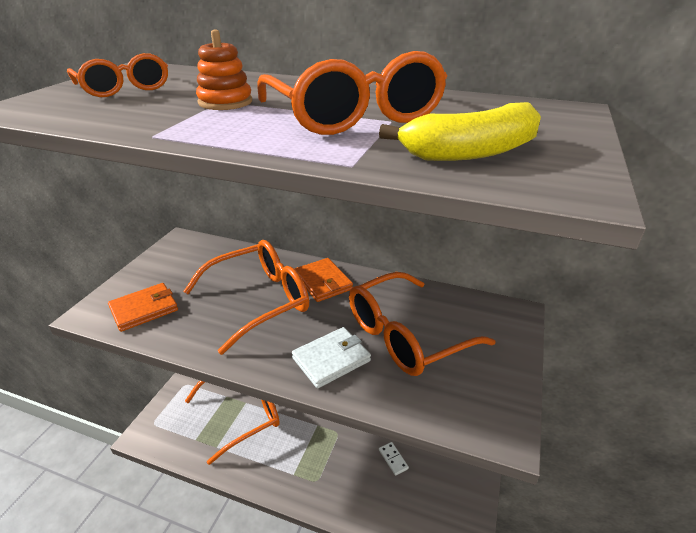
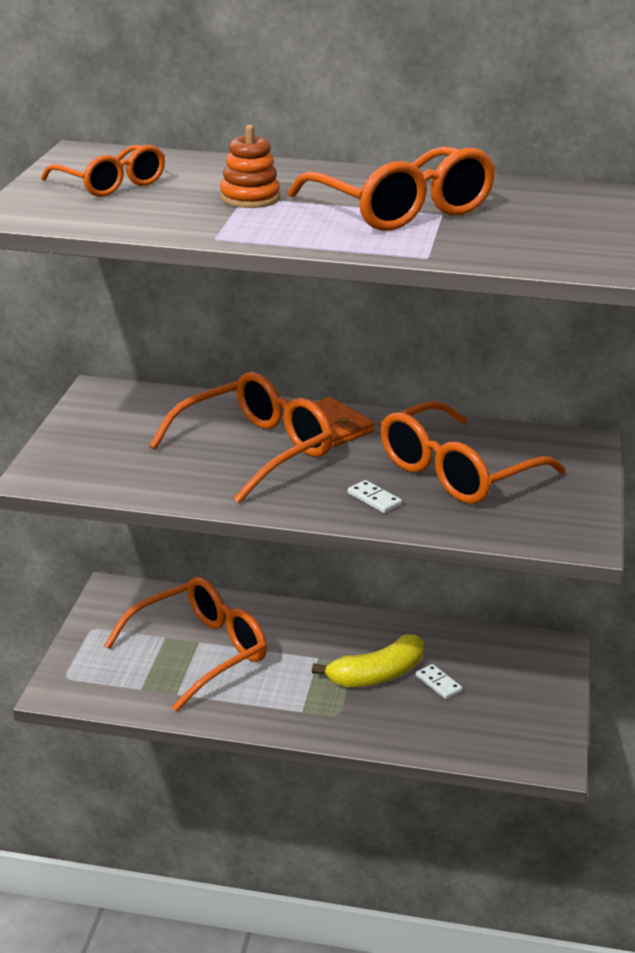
camera: 10 degrees left, 5 degrees down
orange wallet [108,283,178,332] -> none
white wallet [292,327,371,388] -> white domino [348,480,402,513]
yellow banana [379,102,541,161] -> yellow banana moved to [312,634,424,687]

